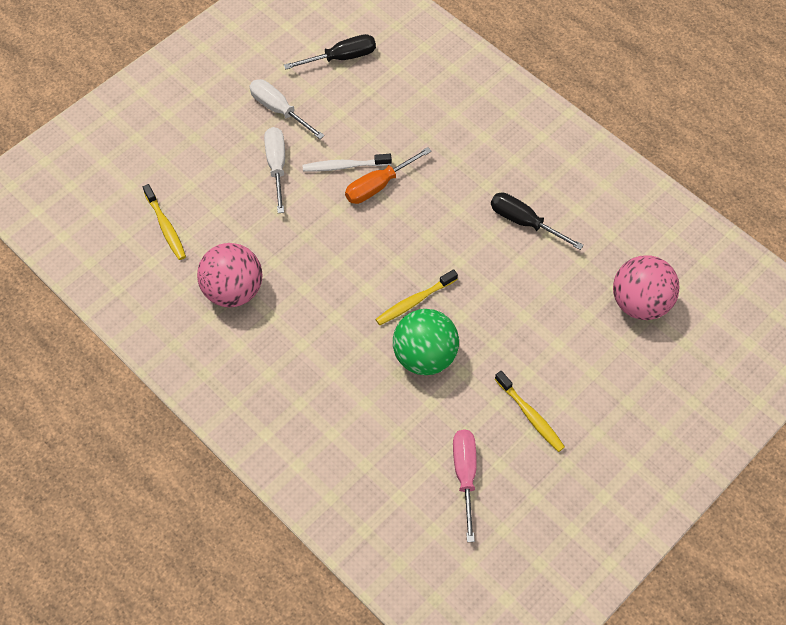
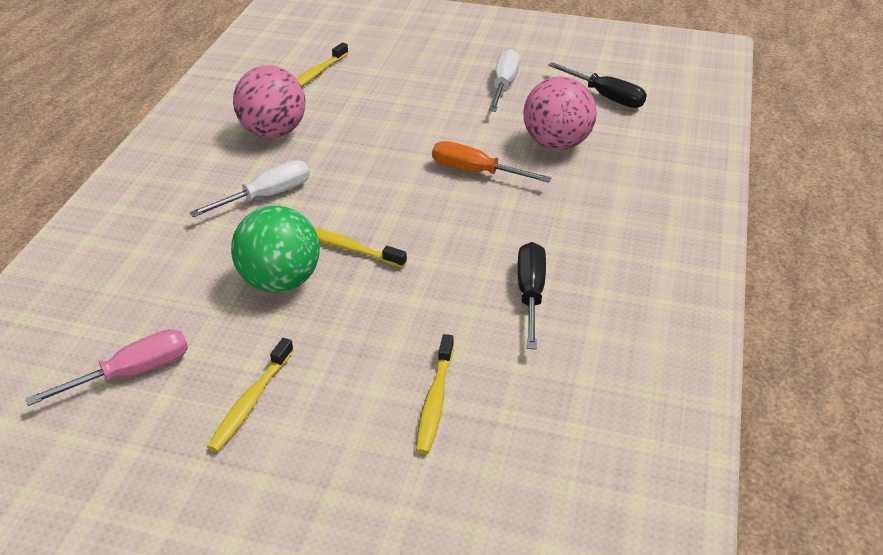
camera: 60 degrees right, 20 degrees down
white screwdriver [264,127,285,213] -> white screwdriver moved to [189,160,310,217]
white toothbrush [302,154,392,172] -> none
pink ball [613,255,679,320] -> pink ball moved to [523,76,596,150]
none -> yellow toothbrush [416,334,454,454]

